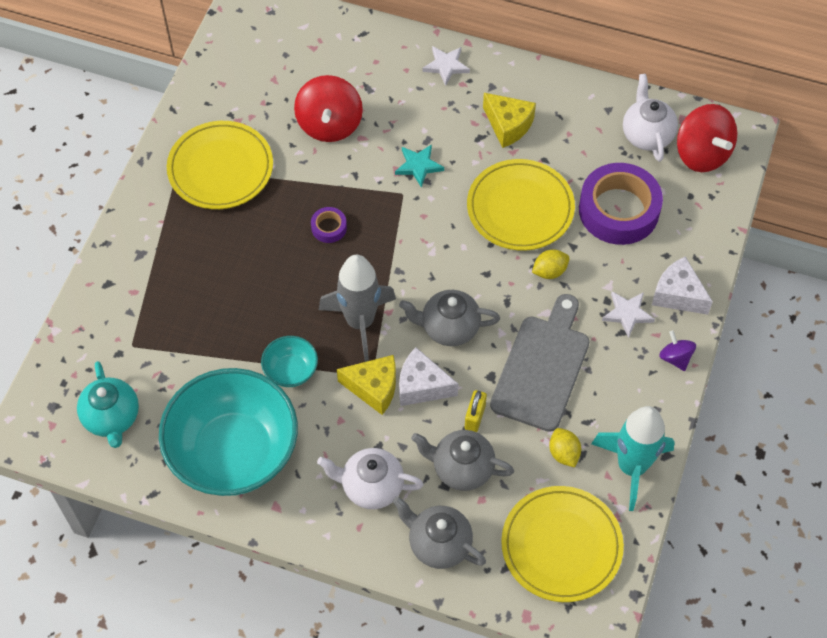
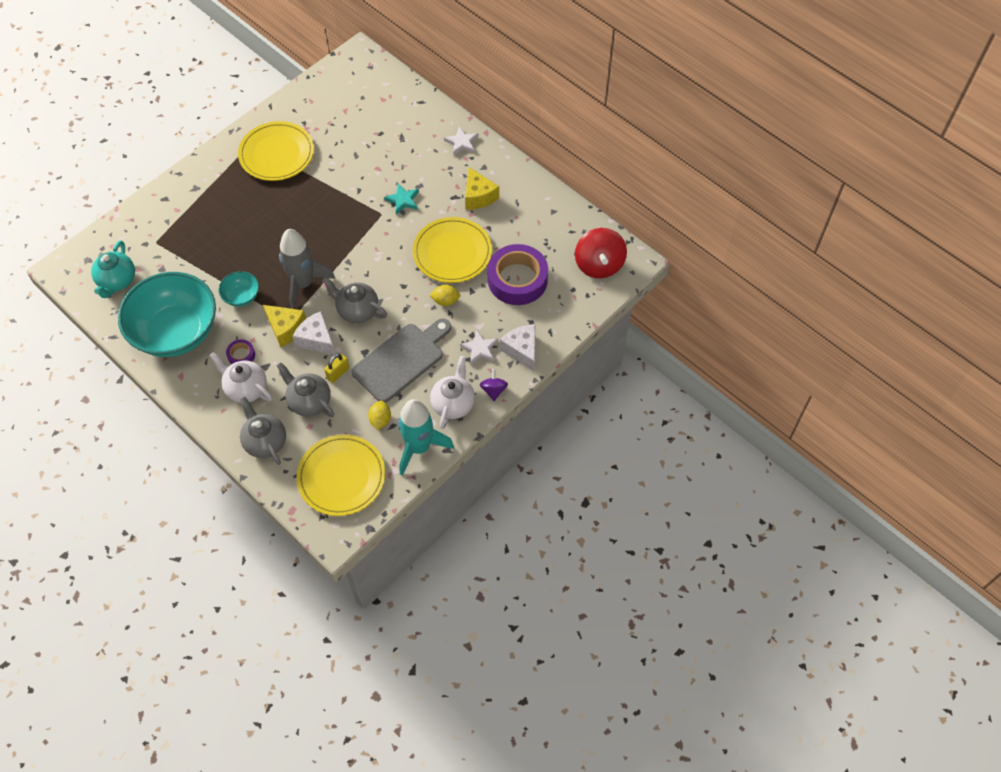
camera: 25 degrees right, 0 degrees up
red spinning top [294,75,363,142] -> none
purple tape [311,207,347,243] -> purple tape moved to [226,339,255,364]
white teapot [623,74,678,162] -> white teapot moved to [430,356,475,429]

